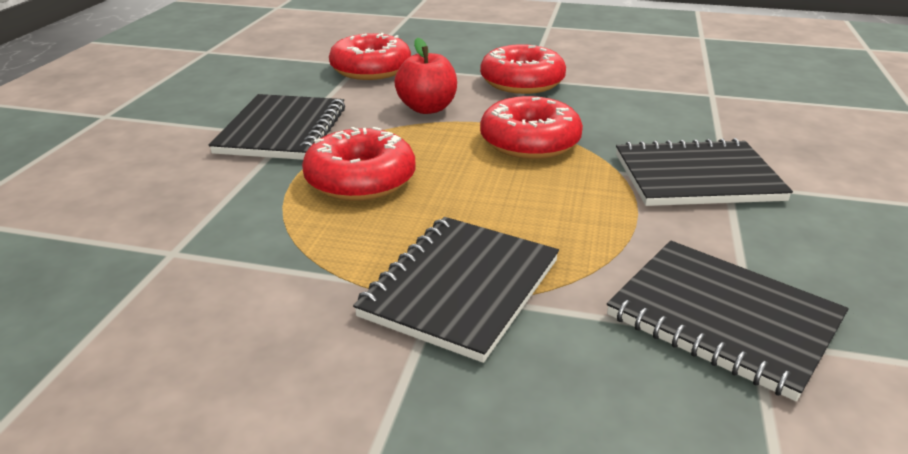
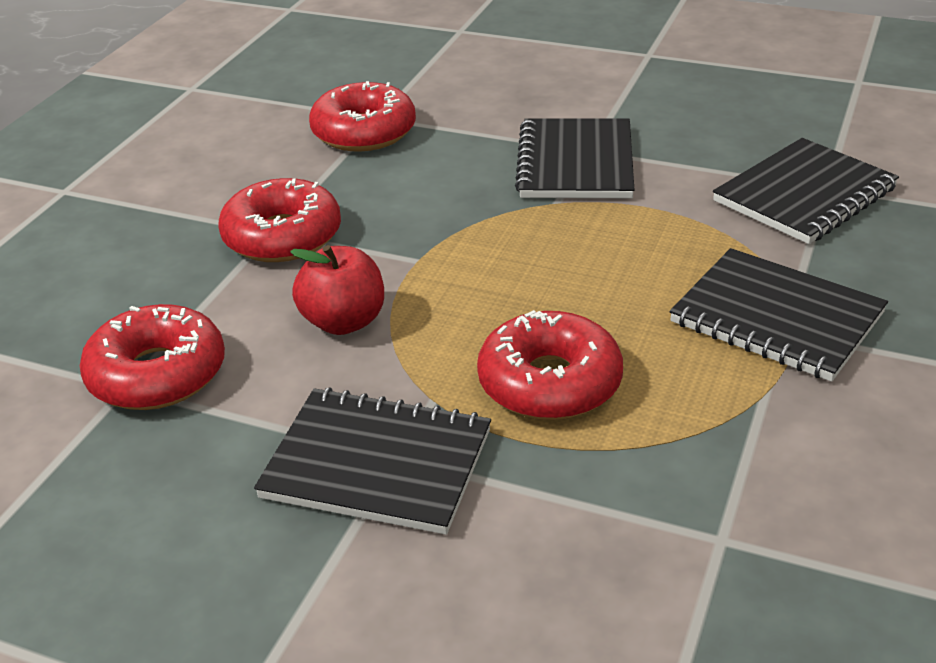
camera: 80 degrees left, 5 degrees up
red donut [480,96,583,159] -> red donut moved to [309,81,416,152]

